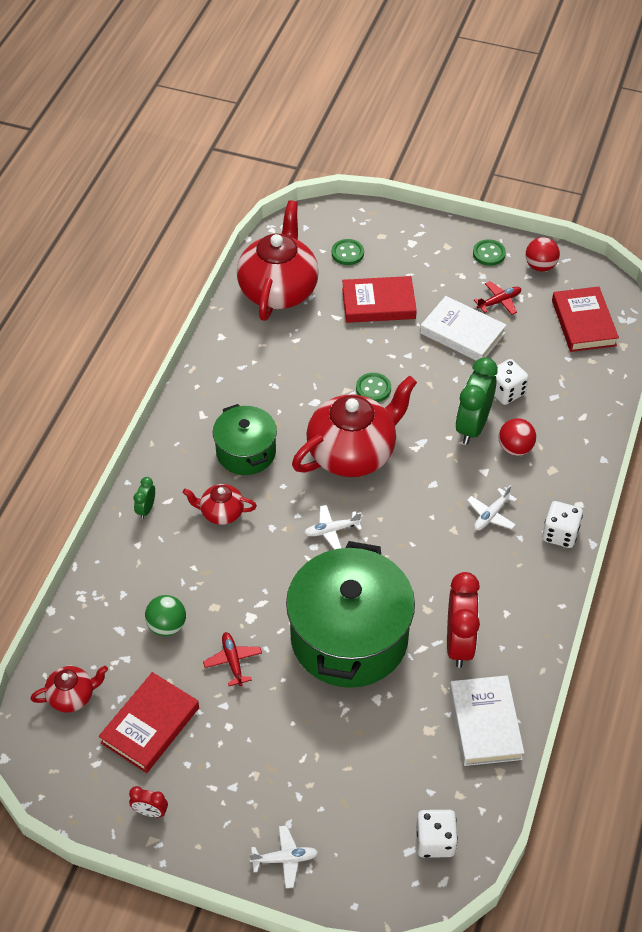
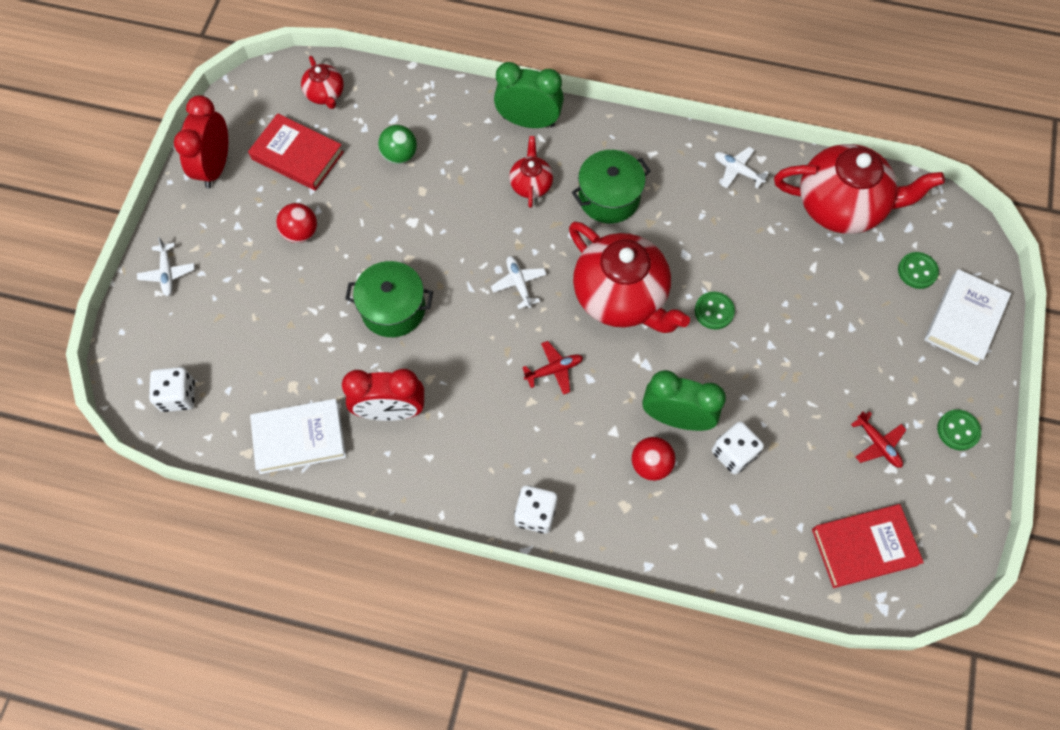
camera: 85 degrees right, 15 degrees up
red clock [129,786,168,817] -> red clock [174,95,228,188], size x2.10
green clock [134,477,155,519] -> green clock [494,62,564,128], size x2.10
red plane [203,632,262,686] -> red plane moved to [522,341,583,395]
green pot [286,541,415,688] -> green pot [345,261,433,337], size x0.56
red book [342,276,417,323] -> none
white book [420,296,506,361] -> white book moved to [924,269,1011,365]
white plane [467,485,517,530] -> white plane moved to [715,147,769,188]
red ball [526,237,560,272] -> red ball moved to [276,203,317,243]

